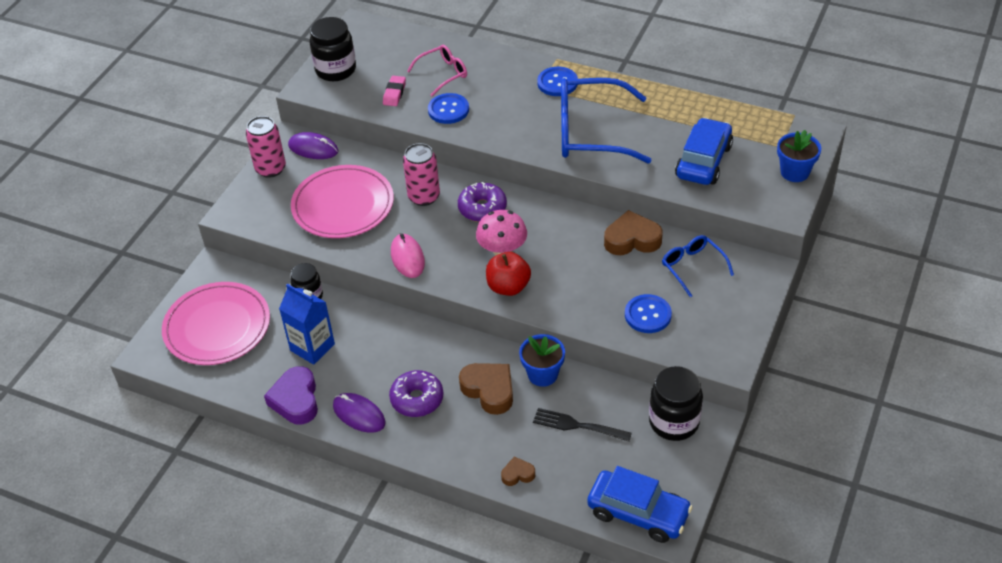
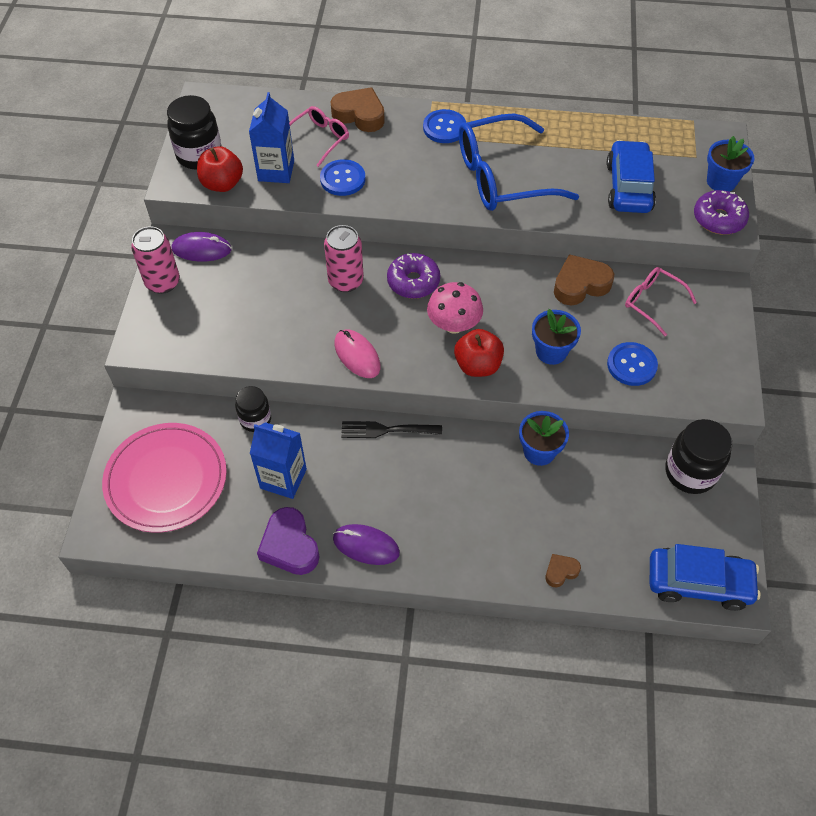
camera: 20 degrees left, 10 degrees up
pink plate [291,165,394,238] -> none
pink eraser [383,76,406,106] -> blue carton [249,92,294,183]
purple donut [389,370,443,417] -> purple donut moved to [694,190,749,235]
brown heart [459,363,513,415] -> brown heart moved to [330,87,385,132]
black fork [533,408,632,442] -> black fork moved to [341,421,442,438]
blue glasses [662,235,734,297] -> pink glasses [625,267,697,336]
none -> red apple [197,146,243,192]
none -> blue flower pot [532,309,581,365]

